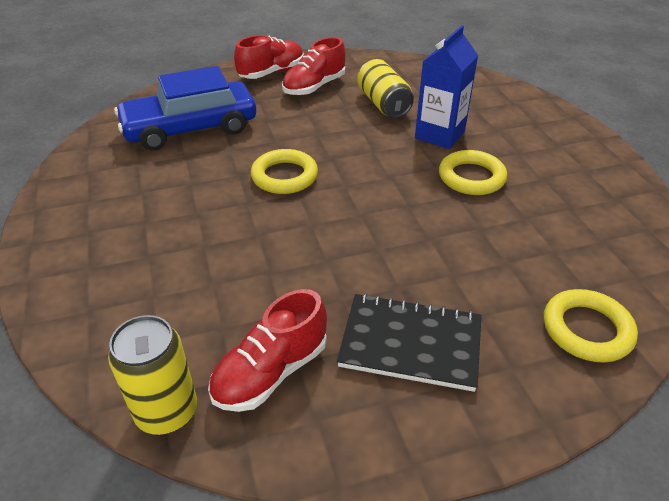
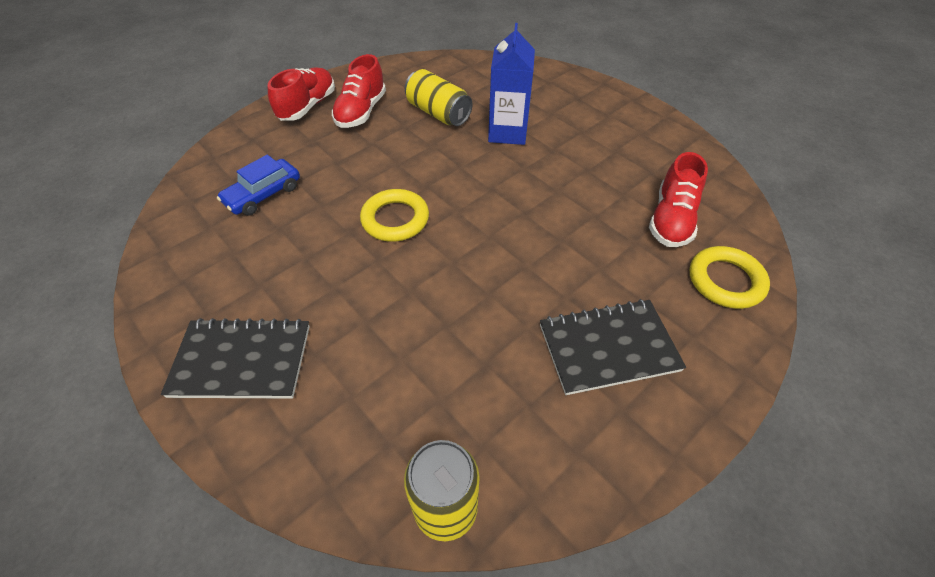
camera: 25 degrees left, 10 degrees up
blue car [114,66,256,151] -> blue car [217,155,300,215], size x0.54
red shoe [208,289,327,412] -> red shoe moved to [649,152,708,247]
yellow ring [439,150,507,195] -> none
none -> black notebook [161,318,310,399]

